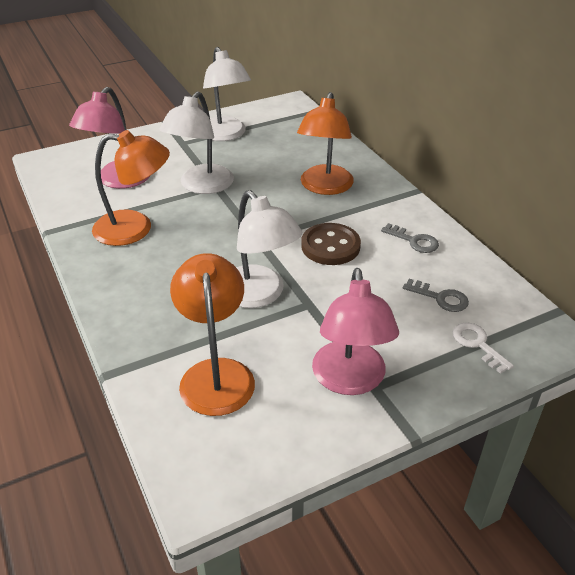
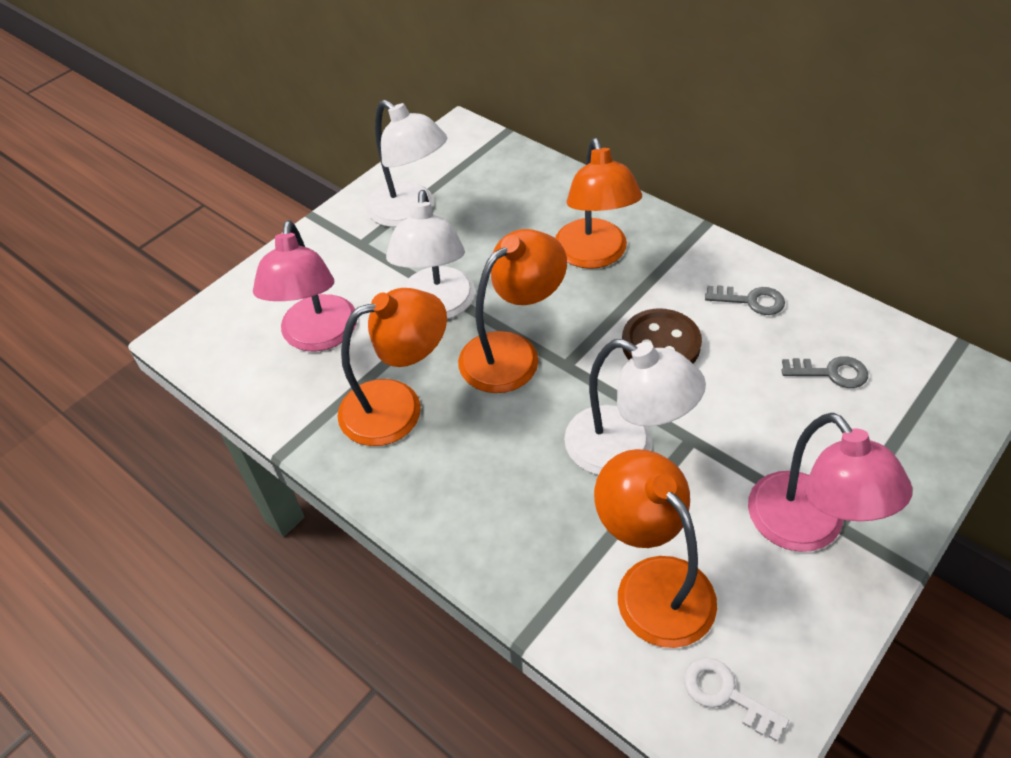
camera: 20 degrees left, 10 degrees up
white key [453,323,514,374] -> white key moved to [684,657,789,741]
none -> orange lamp [458,229,567,393]

